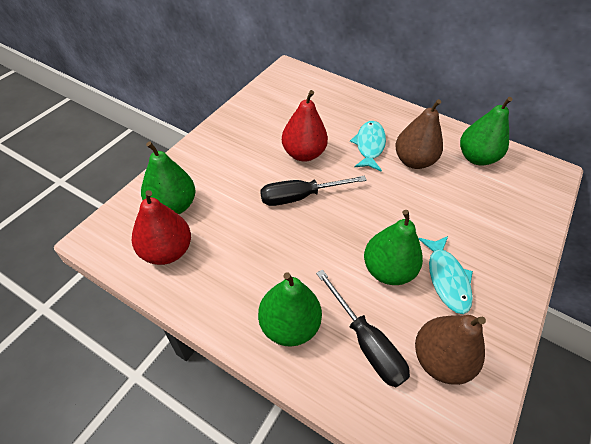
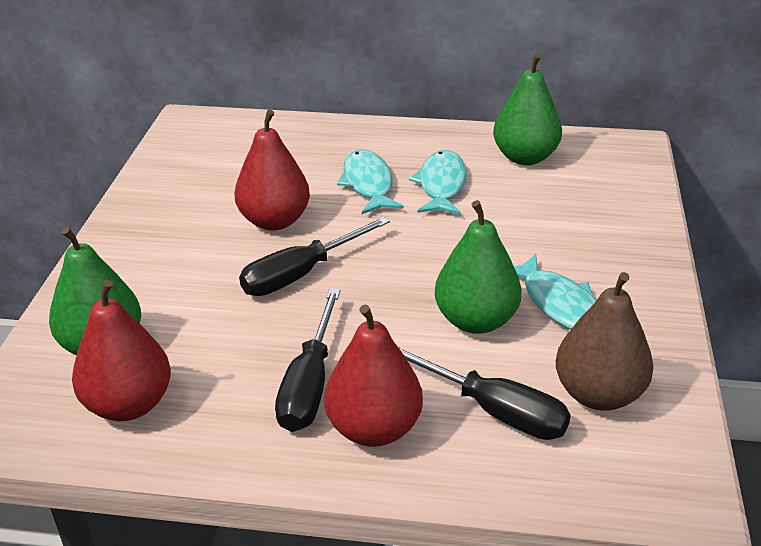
camera: 20 degrees left, 15 degrees down
green pear [258,272,322,347] -> red pear [324,305,423,447]
brown pear [395,99,443,169] -> turquoise fish [409,150,467,215]
none -> black screwdriver [275,289,341,432]

